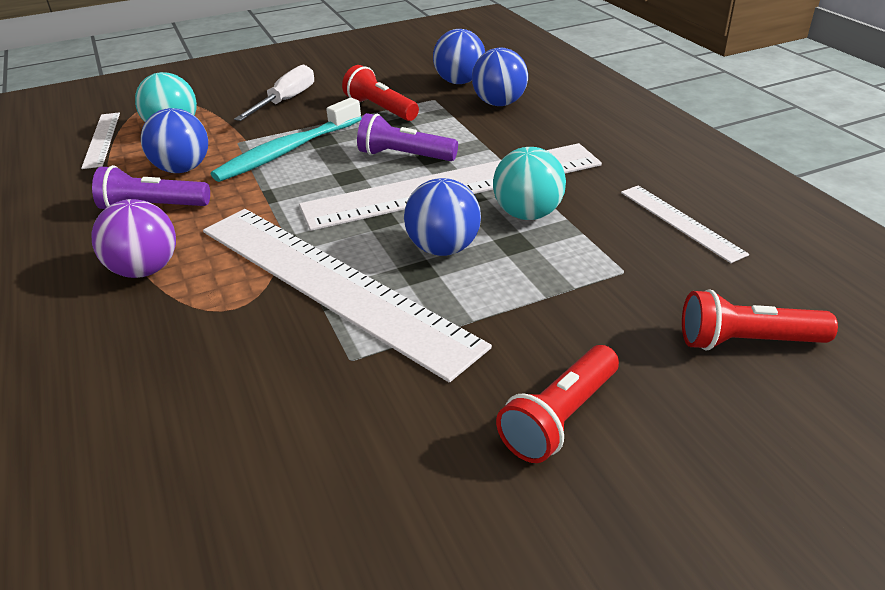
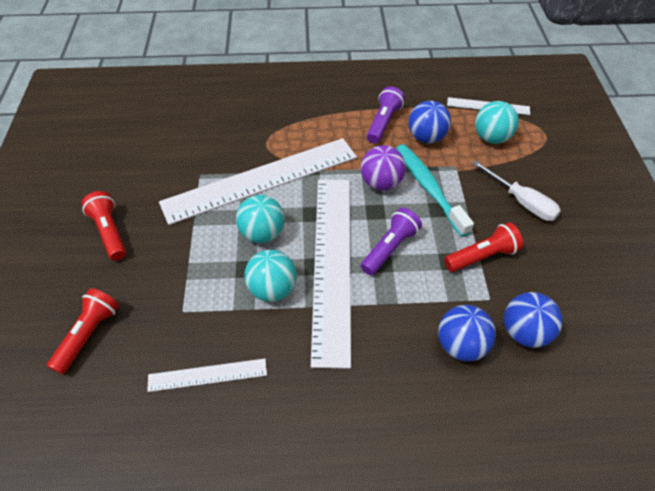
camera: 110 degrees right, 15 degrees up
purple ball [92,199,176,278] -> purple ball moved to [361,145,406,191]
blue ball [404,178,481,256] -> turquoise ball [236,195,285,243]

